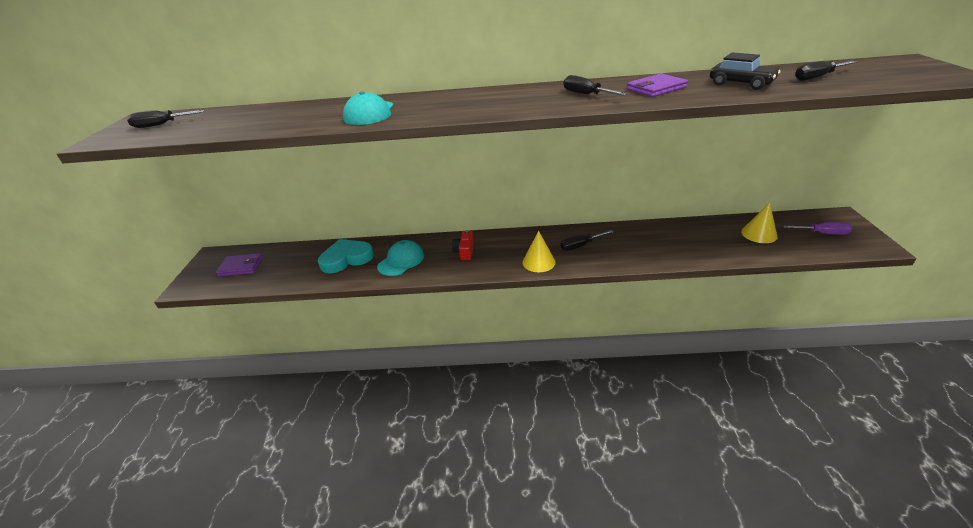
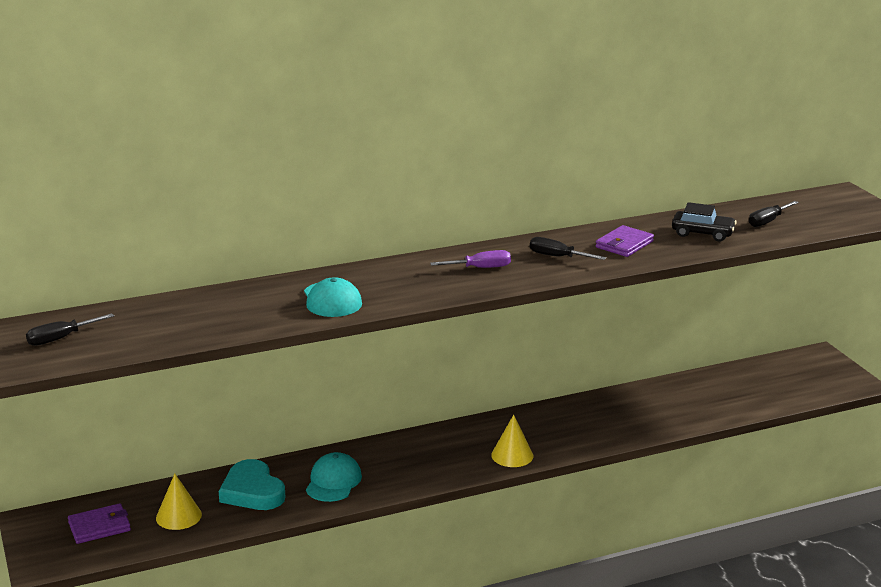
camera: 25 degrees left, 10 degrees down
turquoise heart [318,239,374,273] -> turquoise heart turned 75 degrees counterclockwise [219,459,285,510]
red camera [452,230,474,260] -> none
black screwdriver [560,230,613,251] -> none
yellow cone [741,202,778,243] -> yellow cone moved to [156,474,202,530]
purple screwdriver [783,222,852,235] -> purple screwdriver moved to [430,250,511,268]

